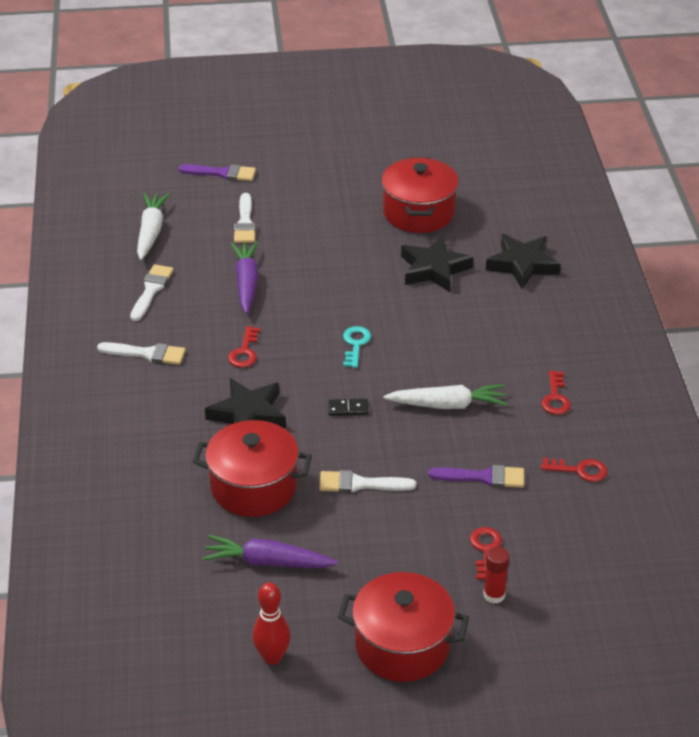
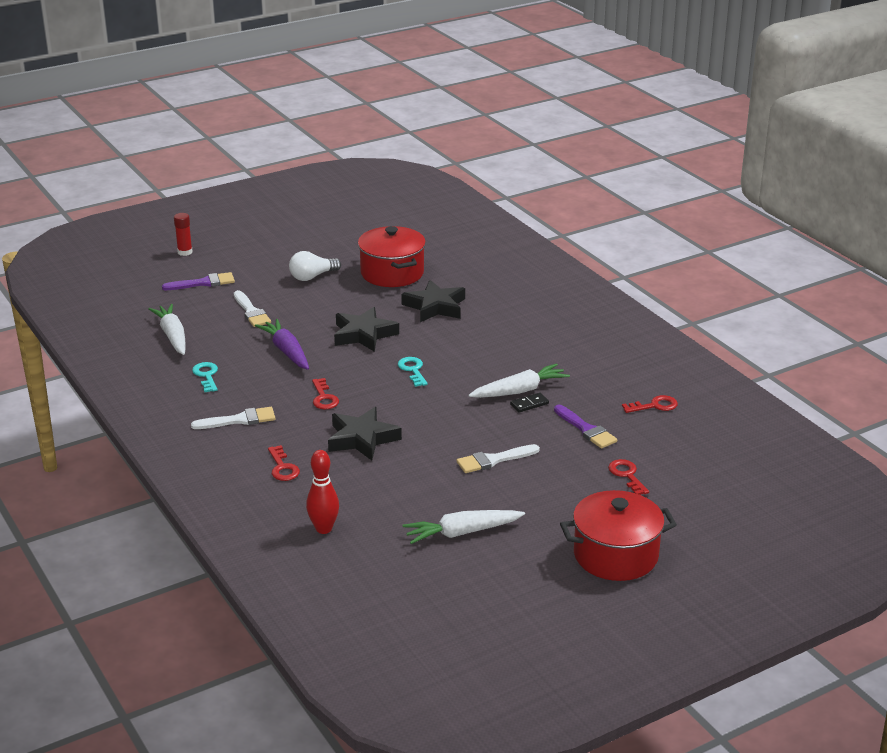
camera: 25 degrees left, 10 degrees down
white brush [130,264,174,321] -> turquoise key [192,362,218,392]
red pot [193,420,312,517] -> none
purple carrot [202,535,338,568] -> white carrot [403,510,525,544]
red bowling pin [252,582,291,665] -> red bowling pin moved to [306,450,339,534]
black domino [328,398,369,416] -> black domino moved to [510,393,549,413]
purple brush [428,465,524,488] -> purple brush turned 75 degrees clockwise [554,405,617,448]
red glue stick [483,547,510,604] -> red glue stick moved to [174,213,193,256]
black star [486,234,561,289] -> black star moved to [334,307,399,352]
red key [541,371,571,415] -> red key moved to [268,445,300,481]
none -> white light bulb [289,251,341,281]

